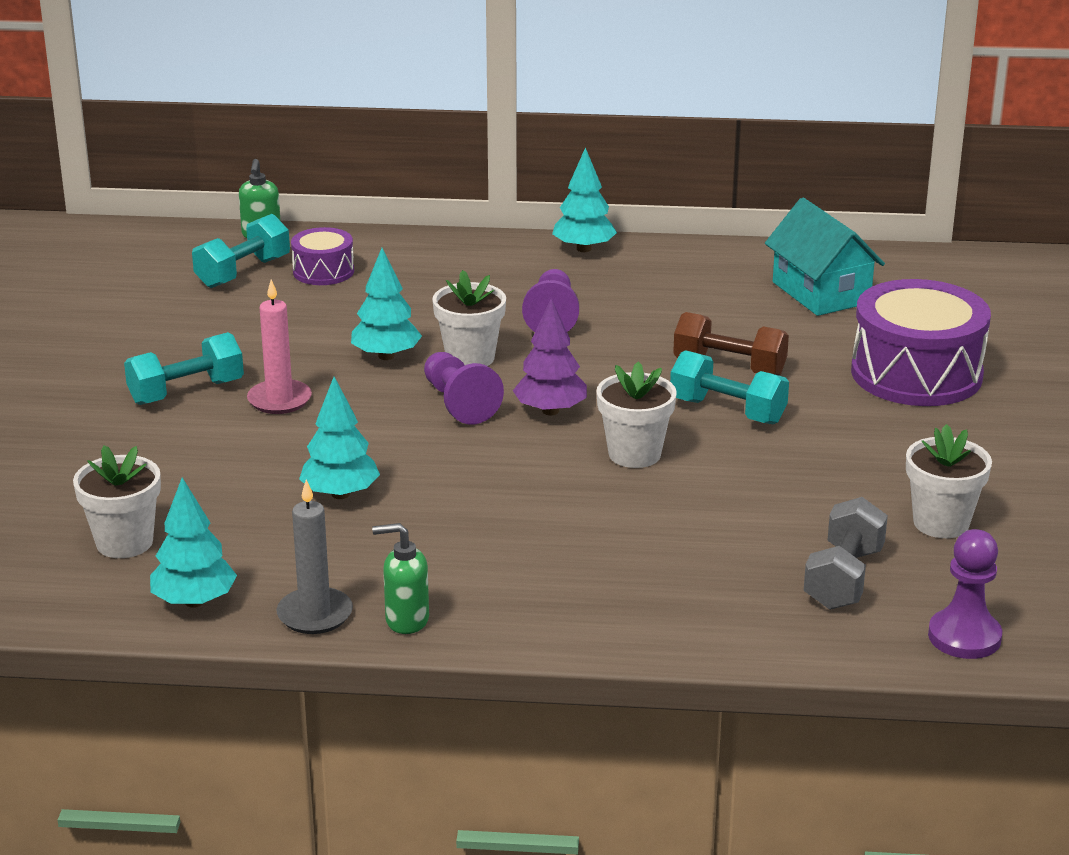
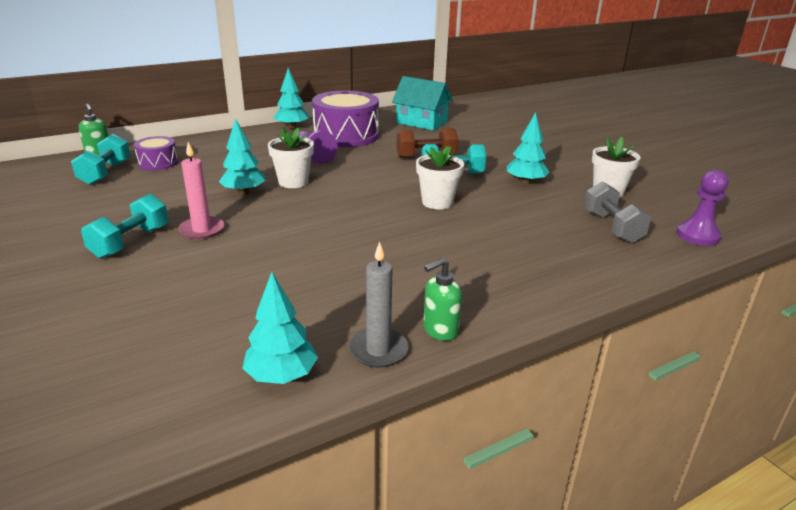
camera: 35 degrees left, 0 degrees up
white flower pot [73,445,161,558] -> none
turquoise tree [299,377,380,499] -> turquoise tree moved to [507,112,549,184]
purple pawn [424,352,504,424] -> none
purple tree [513,298,587,415] -> none
purple drum [851,279,991,406] -> purple drum moved to [312,91,379,147]

